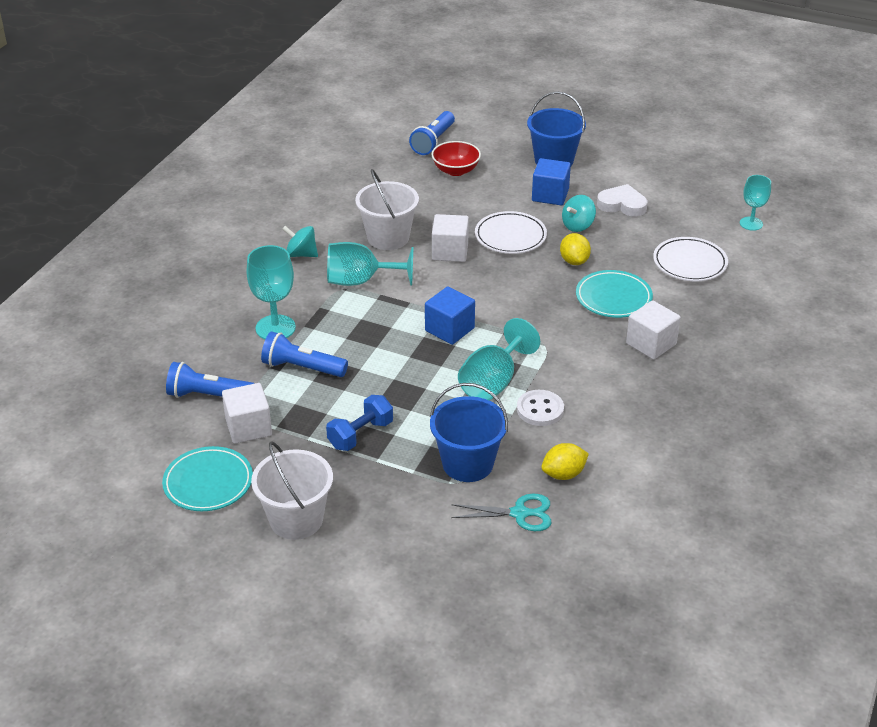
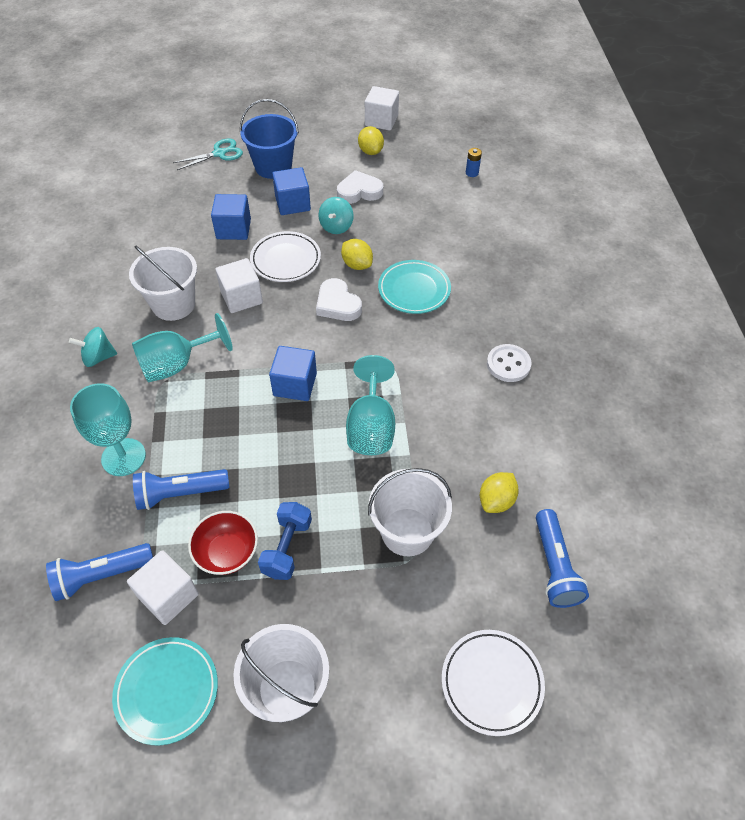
camera: 30 degrees left, 15 degrees up
blue flashlight [409,111,455,155] -> blue flashlight moved to [536,509,589,608]
blue bucket [430,383,508,482] -> white bucket [368,468,452,556]
red bowl [431,141,481,176] -> red bowl moved to [188,511,258,575]
turquoise scissors [451,494,552,531] -> turquoise scissors moved to [173,138,243,170]
white button [517,390,564,426] -> white button moved to [487,344,532,382]
white cube [626,300,681,360] -> white cube moved to [365,86,399,131]
white plate [653,237,728,281] -> white plate moved to [442,630,545,736]
turquoise goblet [740,175,771,231] -> blue battery [466,148,482,177]
none -> blue cube [211,194,251,240]
none -> white heart [316,278,362,321]
none -> yellow lemon [358,126,384,155]

